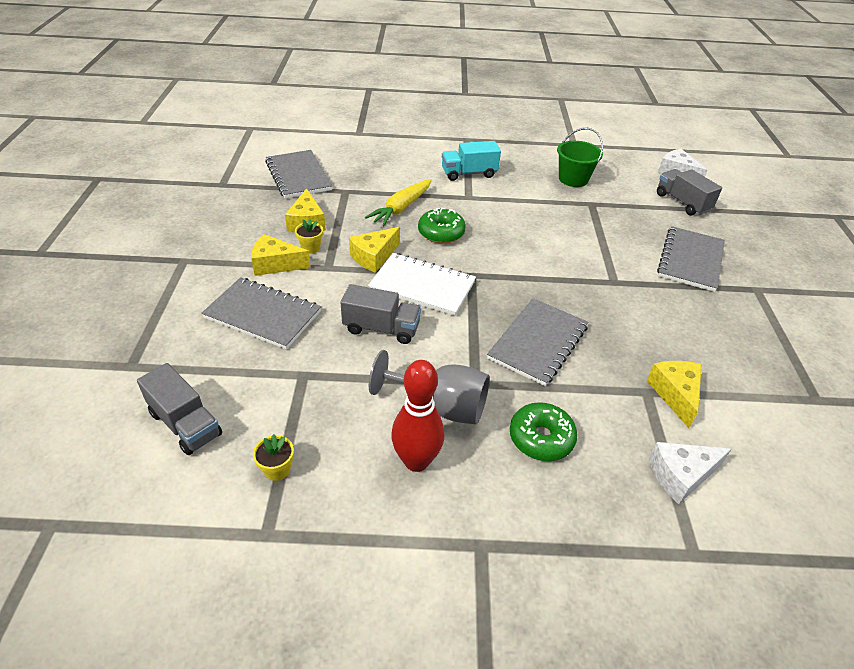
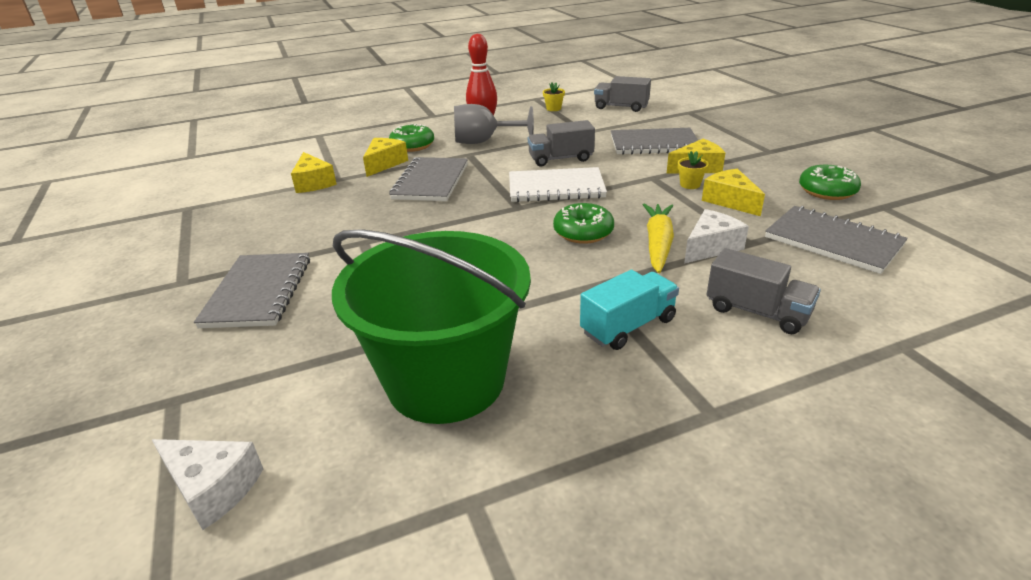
camera: 160 degrees right, 10 degrees down
yellow cheese [349,227,400,273] -> yellow cheese moved to [363,138,408,177]
green bucket [557,128,603,187] -> green bucket [332,229,531,424], size x2.01
white cheese [649,442,732,504] -> white cheese moved to [684,209,749,263]
grey truck [657,169,722,215] -> grey truck moved to [707,248,821,334]
none -> green donut [799,165,861,200]

